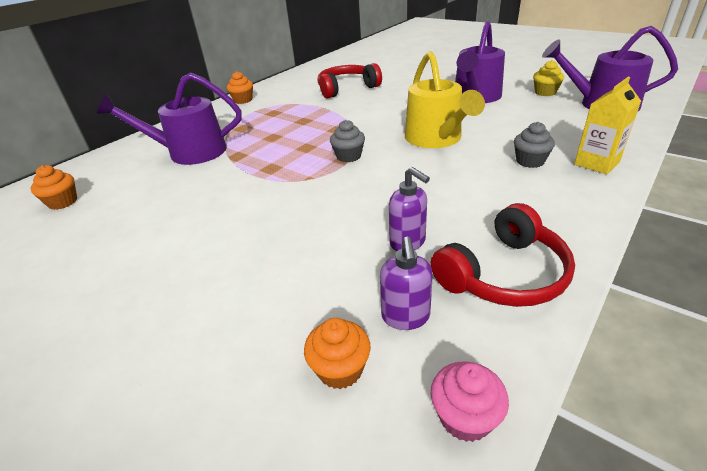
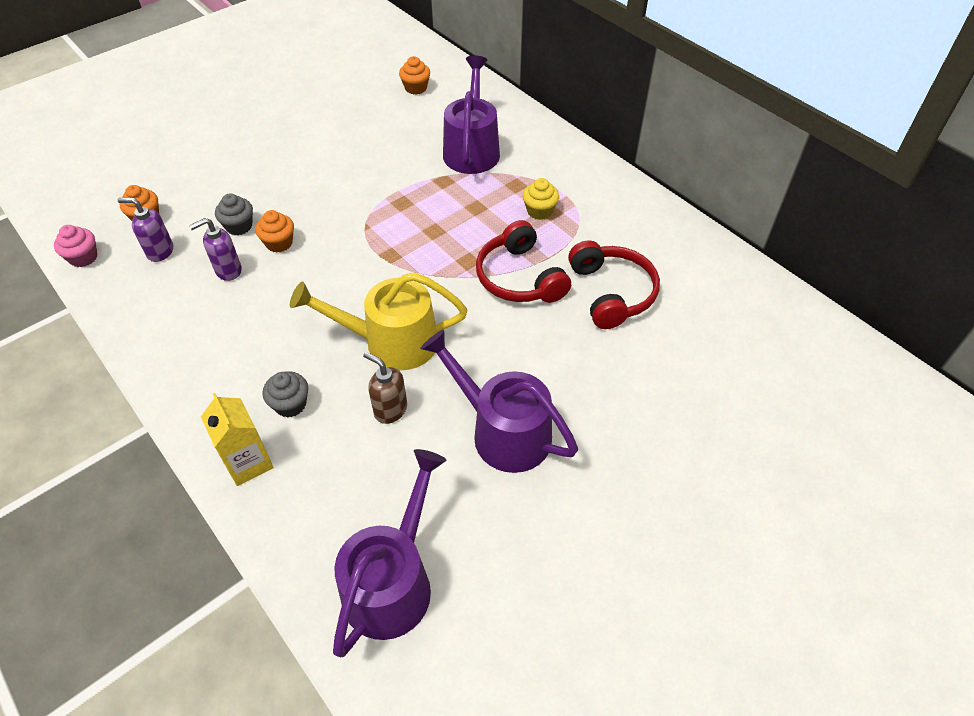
camera: 100 degrees right, 15 degrees up
orange cupcake [227,71,253,104] -> orange cupcake moved to [255,210,294,253]
grey cupcake [330,120,365,163] -> grey cupcake moved to [215,193,253,235]
red headphones [431,203,575,307] -> red headphones moved to [476,220,571,303]
yellow cupcake [533,60,564,96] -> yellow cupcake moved to [523,178,559,220]
none -> brown soap dispenser [363,352,407,424]

